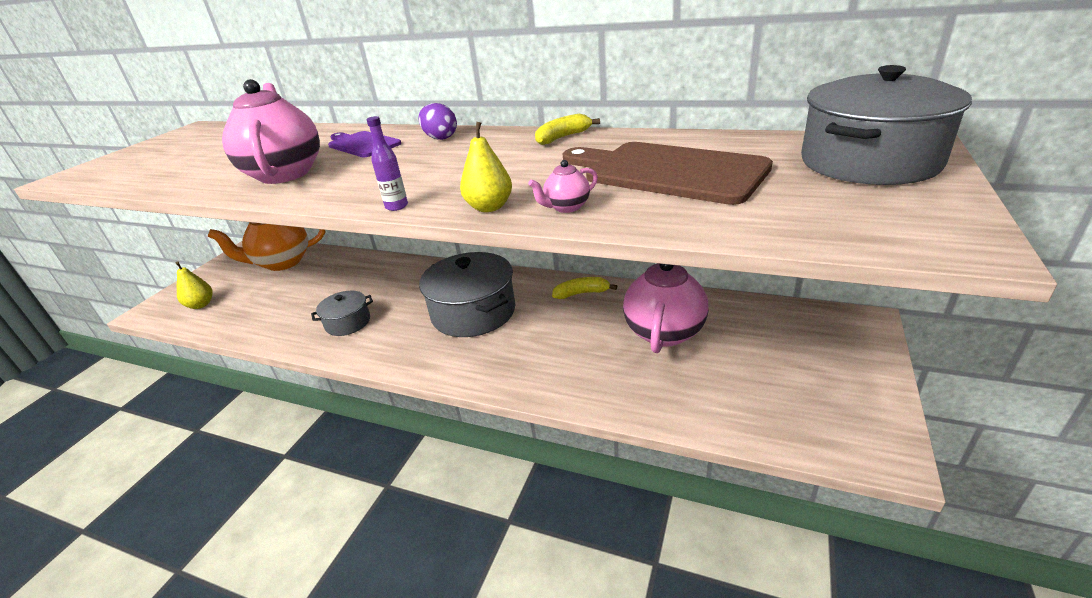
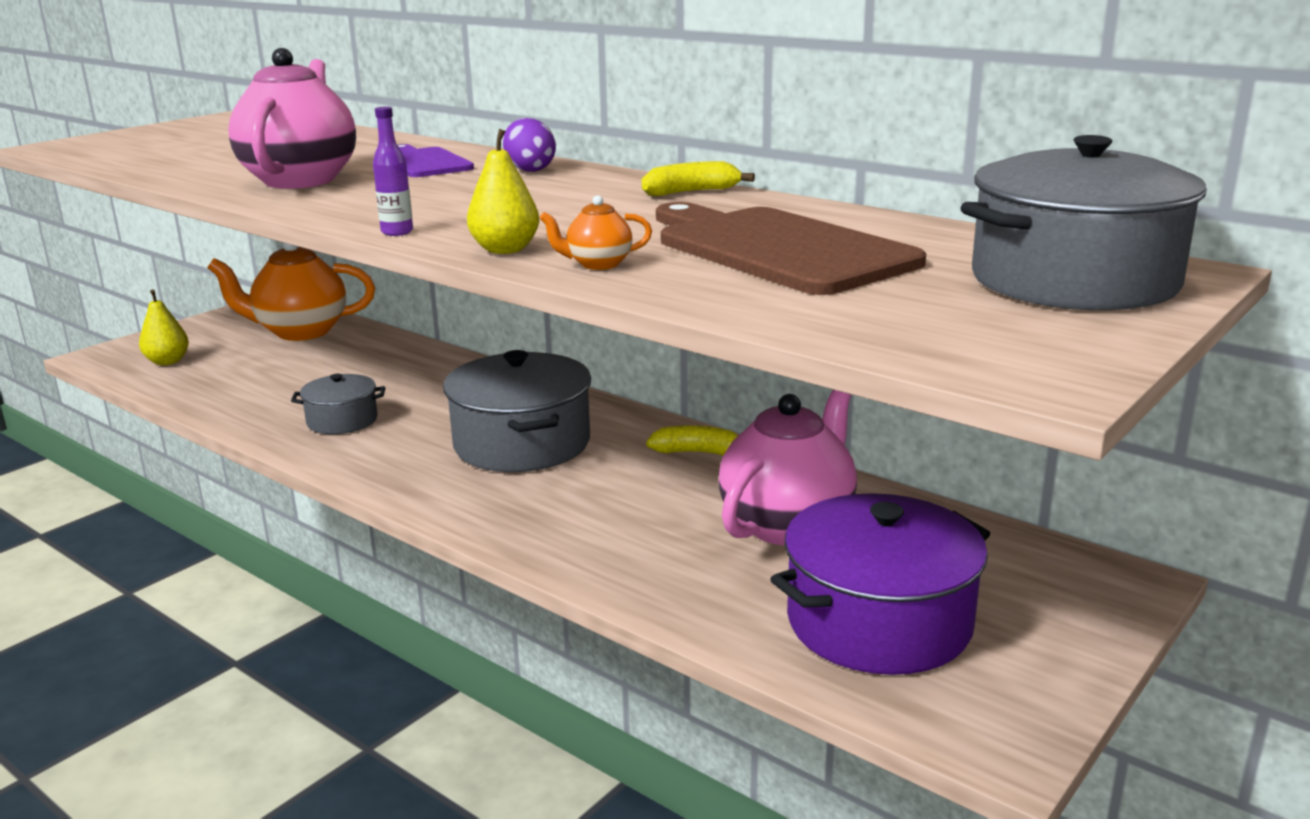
camera: 15 degrees right, 10 degrees down
pink teapot [528,160,598,213] -> orange teapot [539,195,652,270]
none -> purple pot [770,493,990,675]

